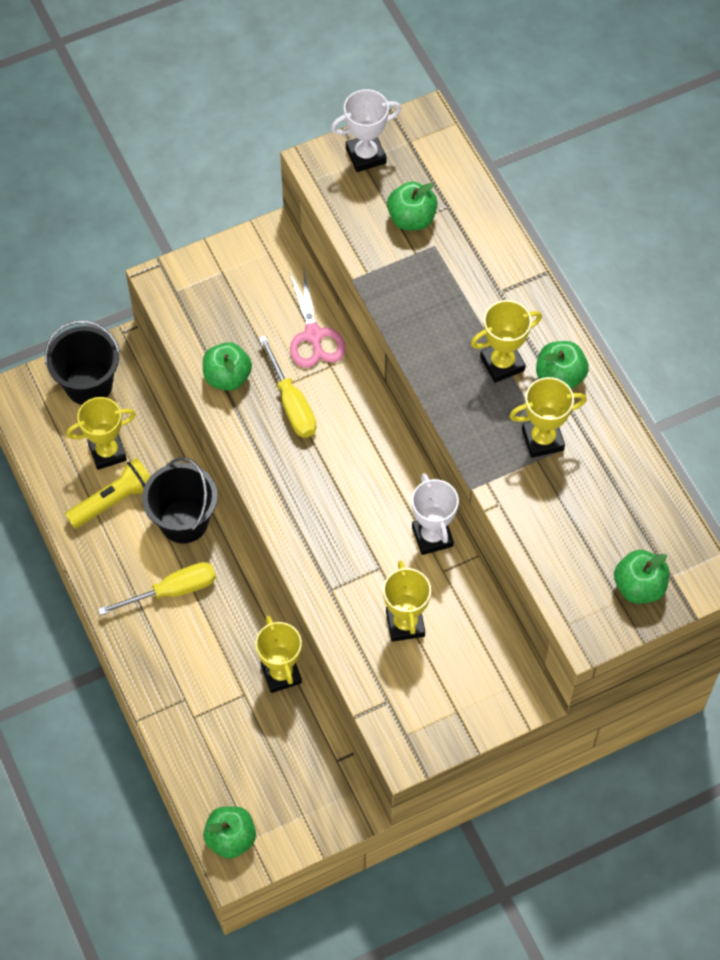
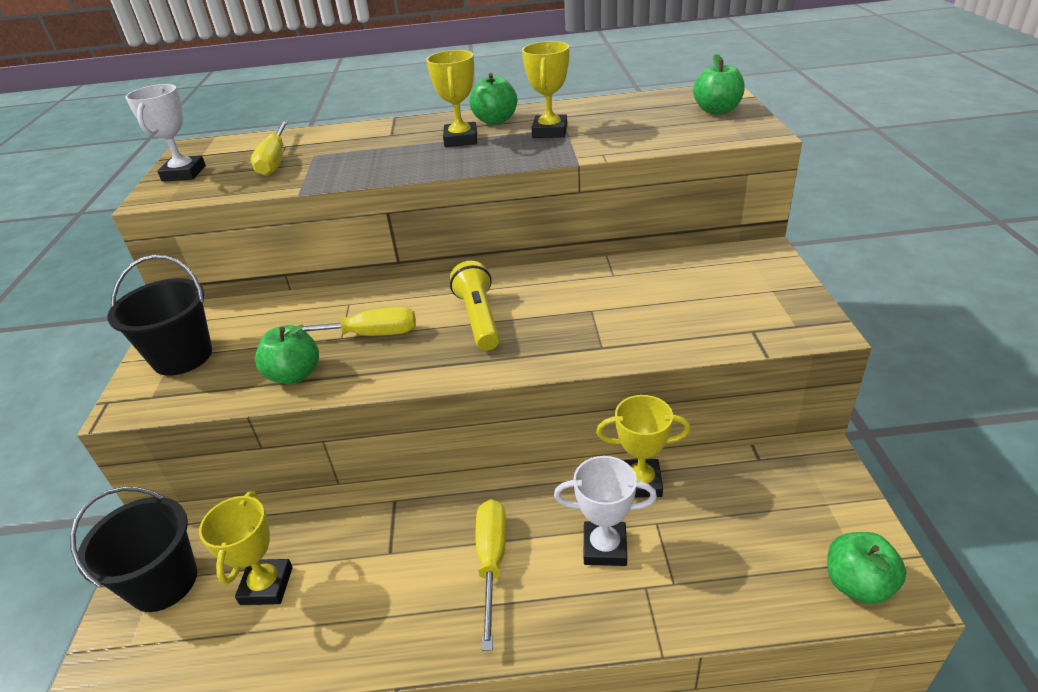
camera: 65 degrees left, 25 degrees down
yellow flashlight [65,458,150,529] -> yellow flashlight moved to [450,261,500,351]
black bucket [142,458,218,544] -> black bucket moved to [107,255,212,376]
pink scissors [289,266,346,368] -> none
yellow trophy [383,560,431,642] -> none
green apple [387,181,438,230] -> yellow screwdriver [251,121,288,176]
white trophy [412,473,459,555] -> white trophy moved to [554,456,657,566]

